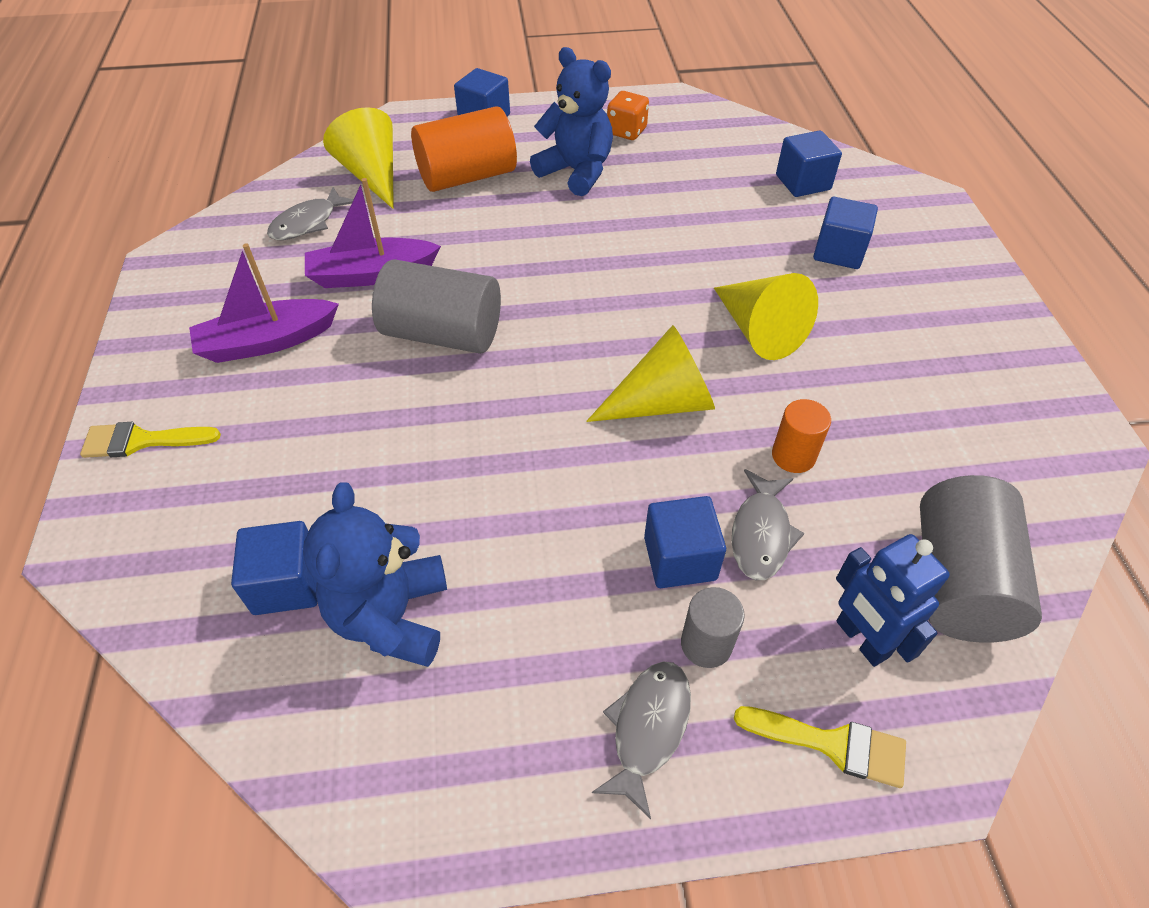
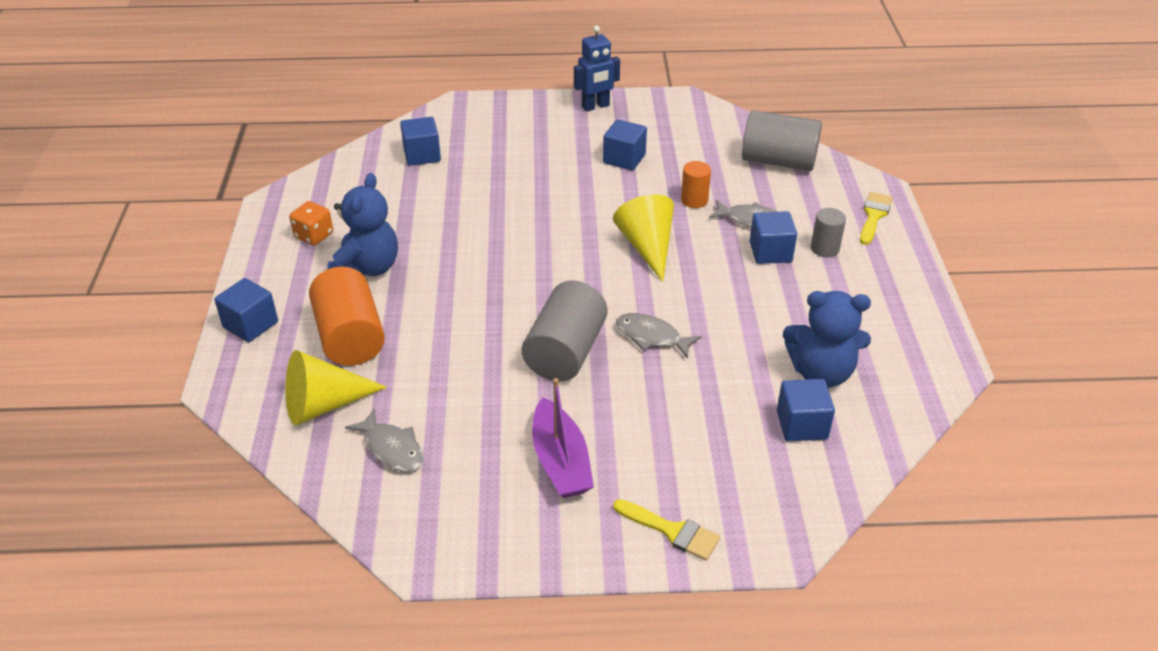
camera: 85 degrees left, 10 degrees down
yellow brush [80,422,221,458] -> yellow brush turned 60 degrees counterclockwise [613,499,720,561]
purple boat [305,178,441,288] -> none
blue teddy bear [530,47,613,196] -> blue teddy bear turned 150 degrees clockwise [328,173,398,276]
grey fish [592,661,691,819] -> grey fish moved to [616,313,702,359]
yellow cone [714,273,818,360] -> none
blue cube [813,197,878,269] -> blue cube moved to [603,119,647,171]
blue robot [836,534,950,667] -> blue robot moved to [574,26,620,111]

